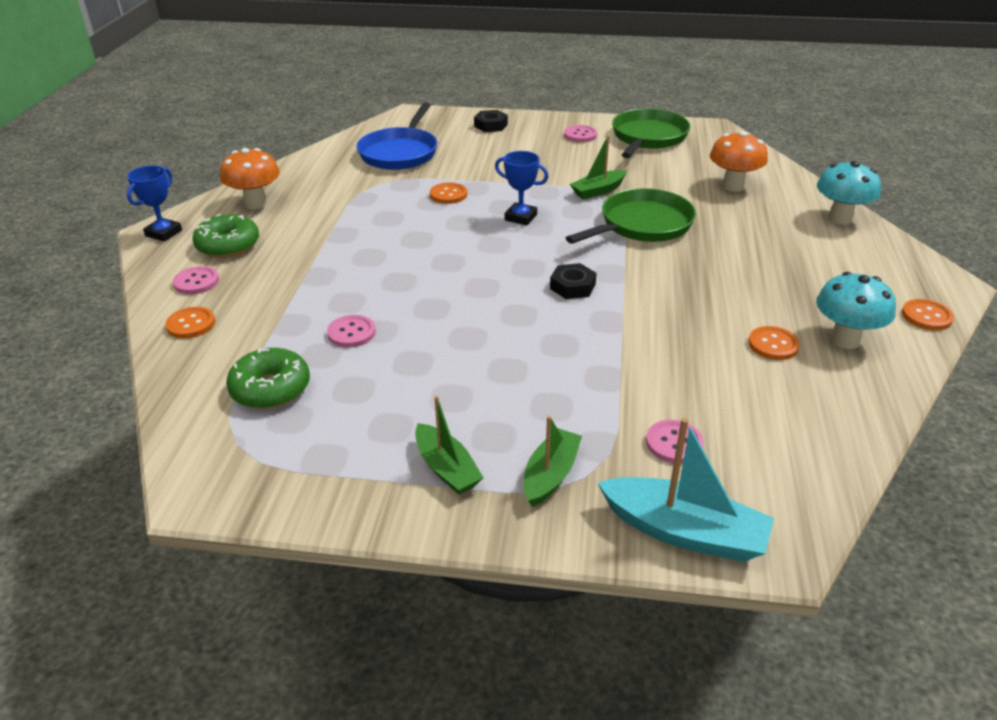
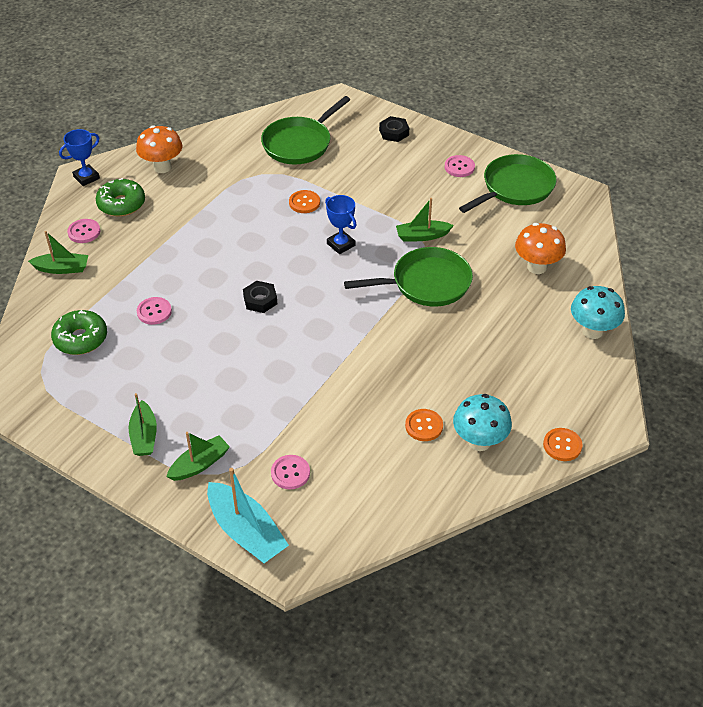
camera: 25 degrees right, 10 degrees up
orange button [165,307,215,339] -> green boat [28,231,88,274]
blue pan [356,102,437,170] -> green pan [261,96,350,164]
black nut [550,263,596,299] -> black nut moved to [243,281,277,313]

